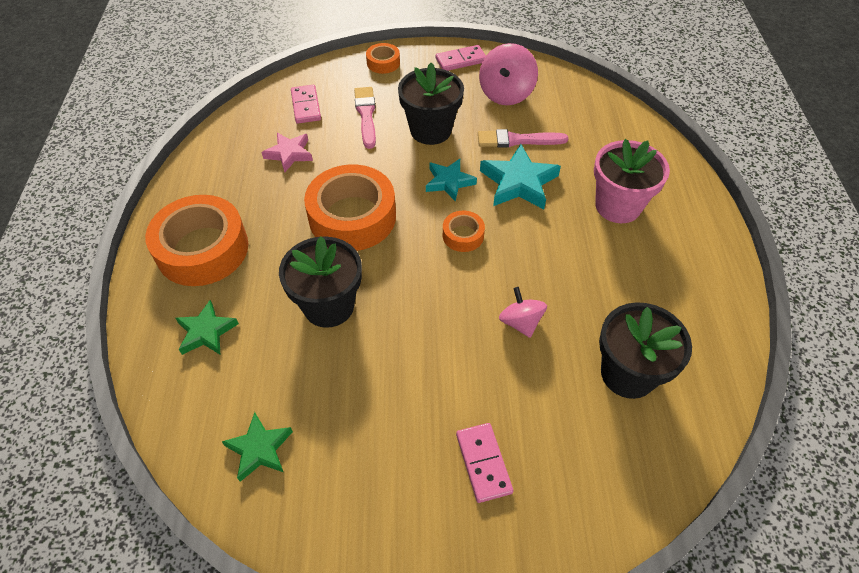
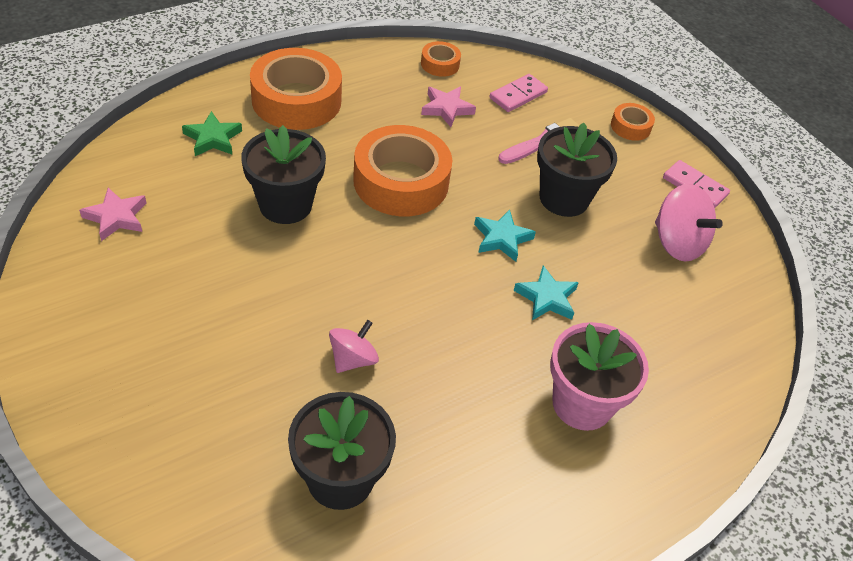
camera: 55 degrees right, 5 degrees down
green star [221,412,293,482] -> pink star [79,188,147,241]
orange tape [443,211,485,252] -> orange tape moved to [421,41,461,77]
pink domino [456,423,513,503] -> none
pink brush [478,129,569,148] -> none
pink spinning top [479,43,538,105] -> pink spinning top turned 120 degrees counterclockwise [655,184,723,262]
turquoise star [480,144,561,209] -> turquoise star [514,265,579,320], size x0.65

